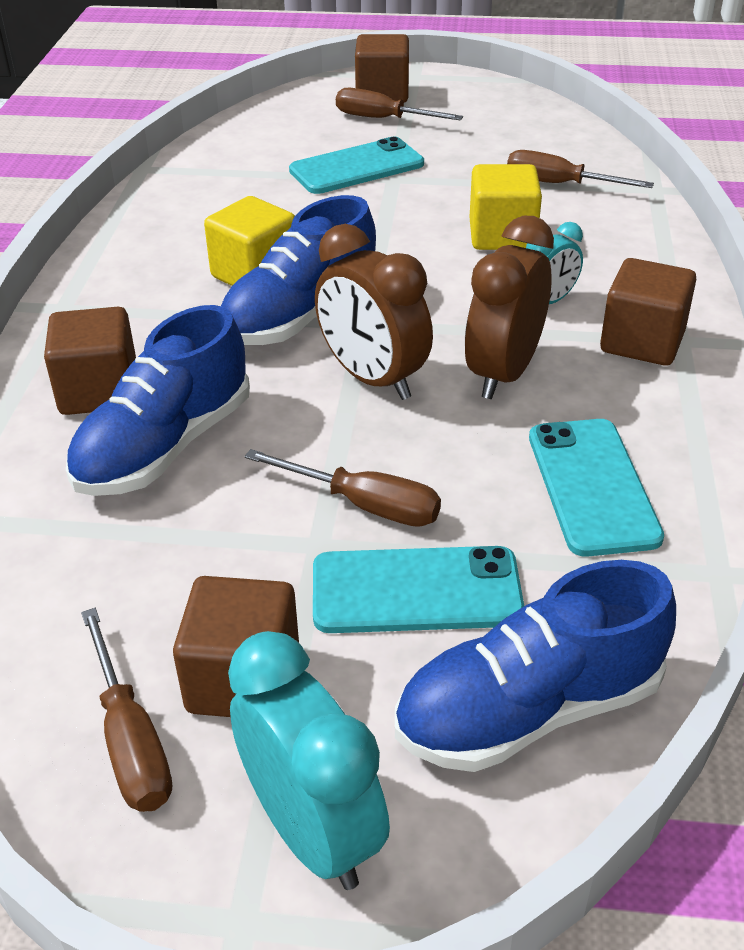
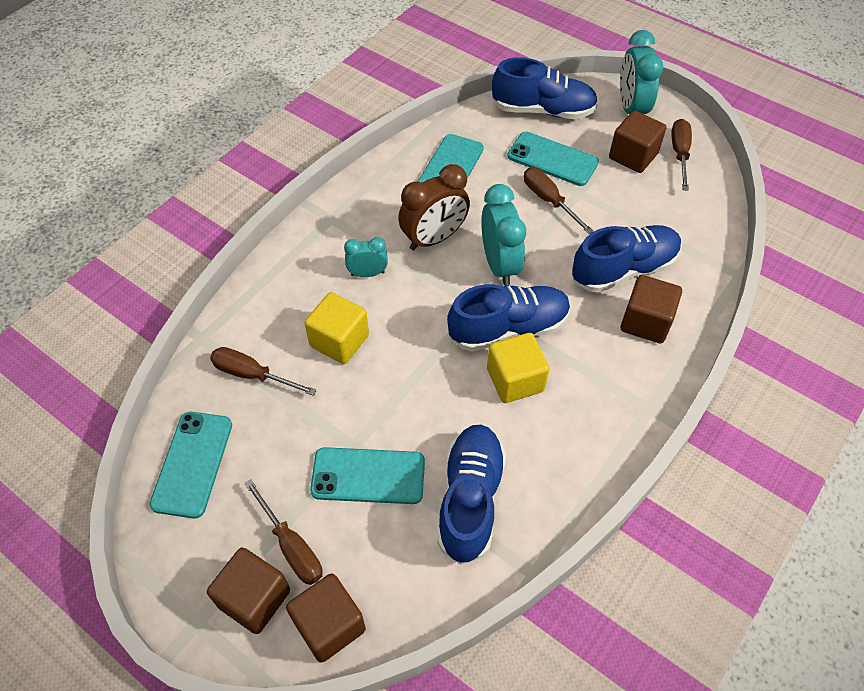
camera: 150 degrees left, 15 degrees up
brown clock [315,224,433,400] -> turquoise clock [481,184,526,286]
brown screwdriver [507,150,654,188] -> brown screwdriver turned 150 degrees clockwise [210,347,317,396]
brown cube [600,258,696,366] -> brown cube moved to [286,573,366,663]
none -> turquoise phone [149,412,232,518]
none -> blue shoe [437,425,506,565]

